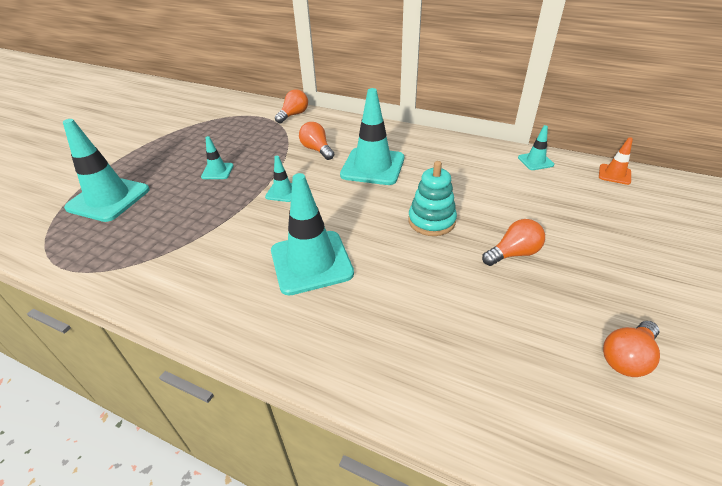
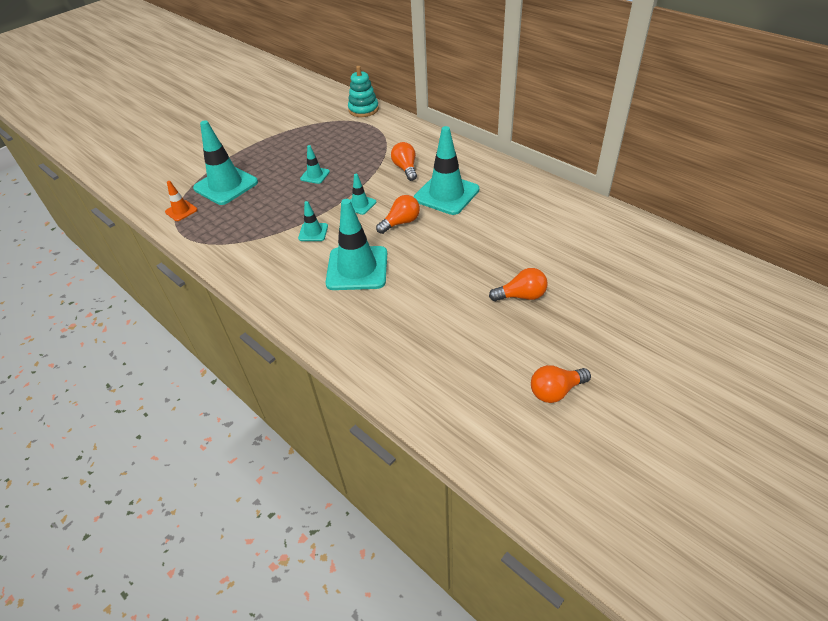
camera: 20 degrees right, 5 degrees up
orange light bulb [275,89,308,124] -> orange light bulb moved to [376,195,420,234]
turquoise stacking toy [408,161,457,236] -> turquoise stacking toy moved to [348,66,379,117]
turquoise traffic cone [518,125,554,170] -> turquoise traffic cone moved to [298,201,328,241]
orange traffic cone [599,137,633,185] -> orange traffic cone moved to [165,181,198,221]

